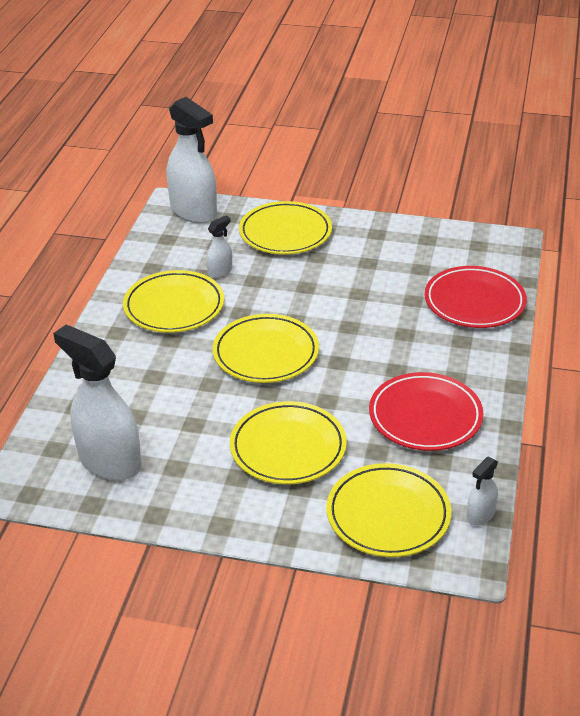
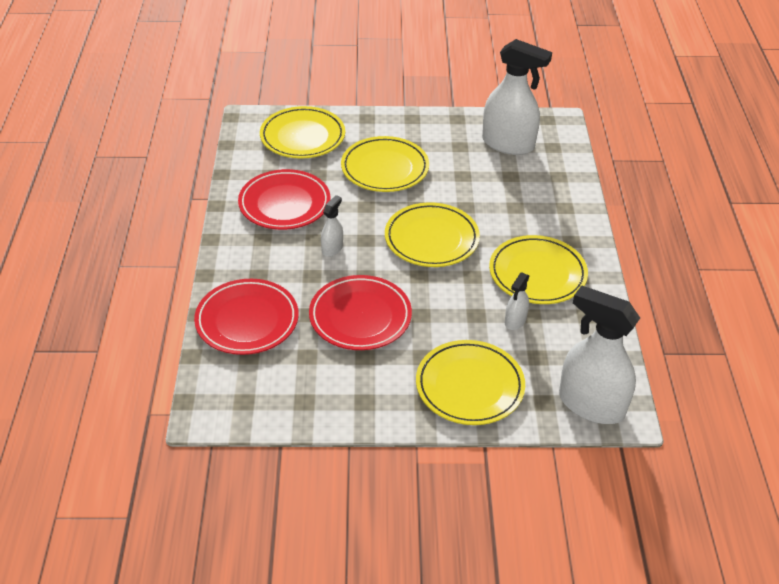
camera: 165 degrees right, 5 degrees up
white spray bottle [466,457,498,526] -> white spray bottle moved to [321,195,343,257]
none -> red plate [309,275,412,350]

